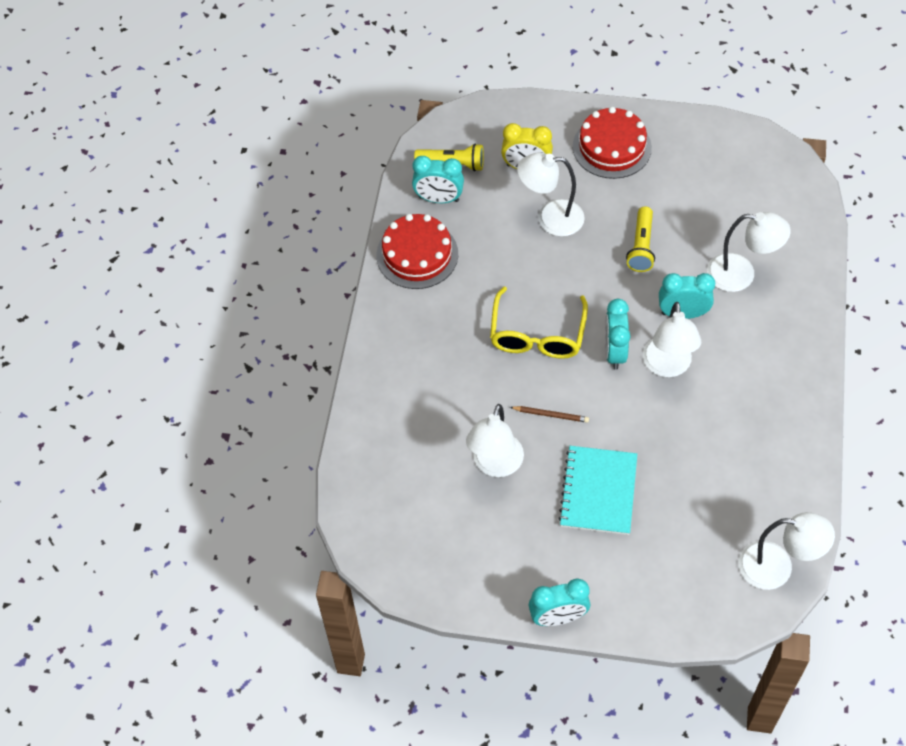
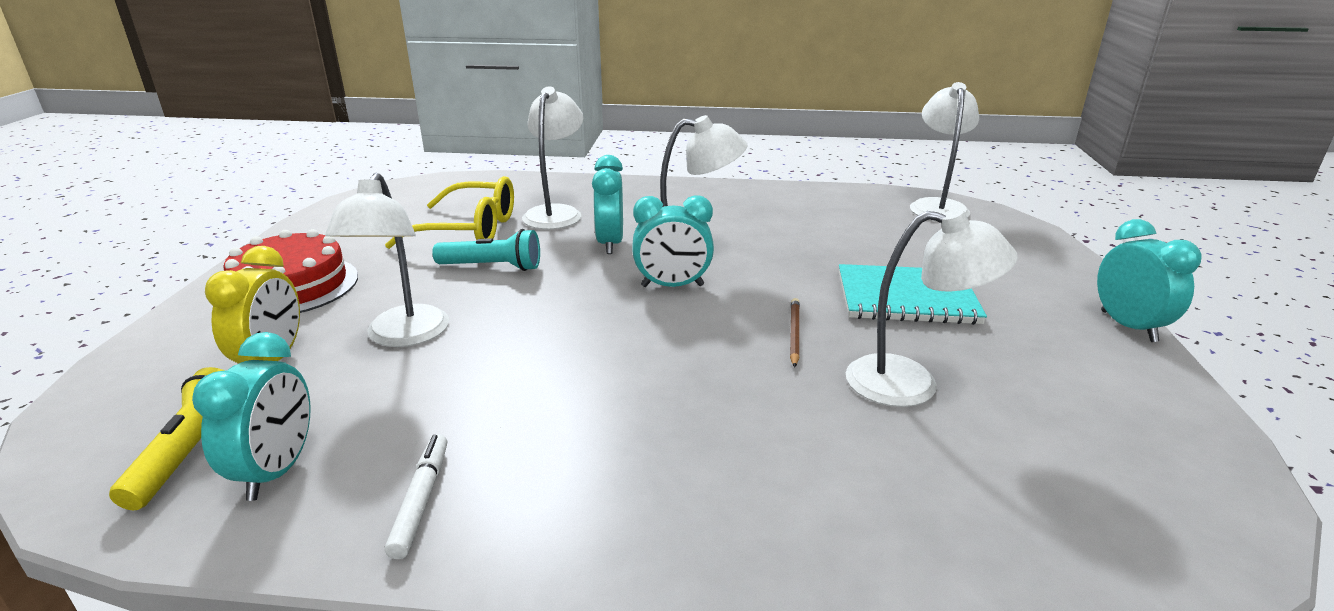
camera: 95 degrees left, 30 degrees down
red cake [376,214,458,289] -> white marker [385,434,447,559]
yellow glasses [490,287,588,359] -> yellow glasses moved to [385,176,514,249]
yellow flashlight [626,206,655,272] -> turquoise flashlight [432,229,540,271]

